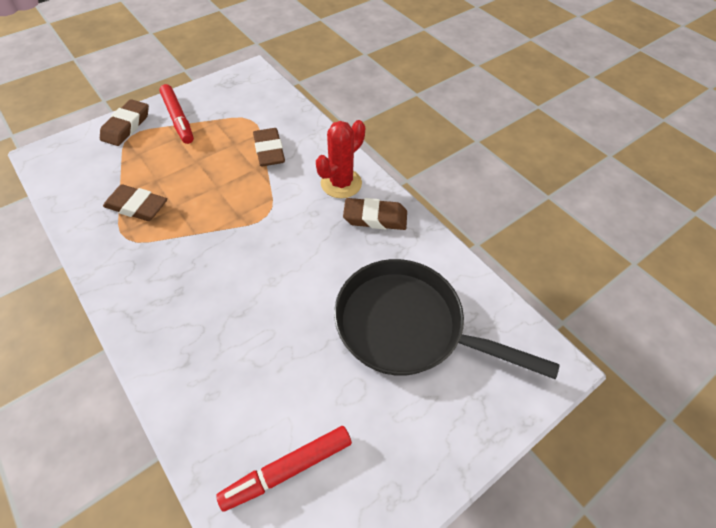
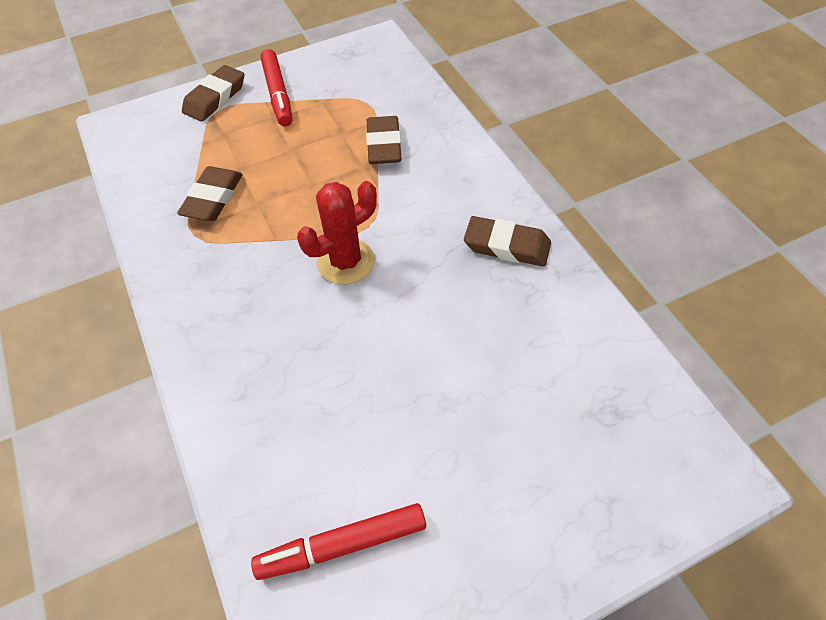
camera: 15 degrees right, 0 degrees up
brown eraser [103,184,167,221] -> brown eraser turned 75 degrees clockwise [177,166,243,221]
red cactus [316,120,365,198] -> red cactus moved to [297,181,377,285]
black pan [334,259,560,380] -> none

